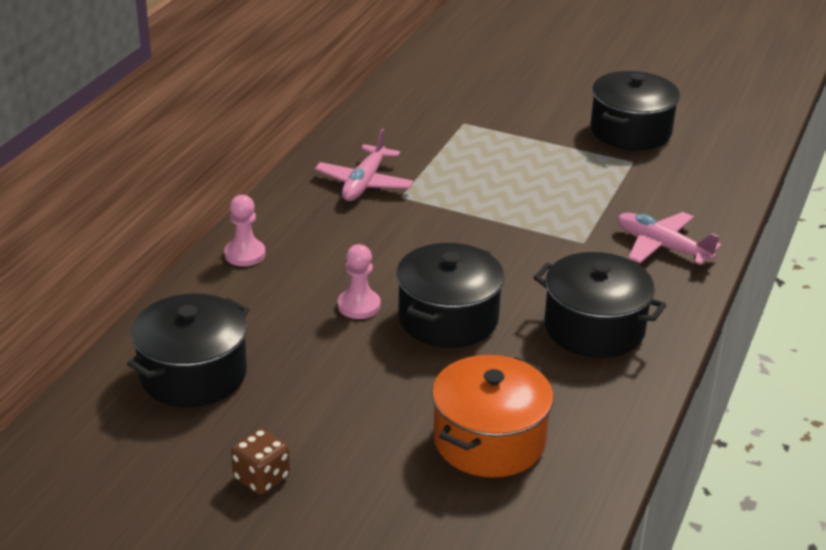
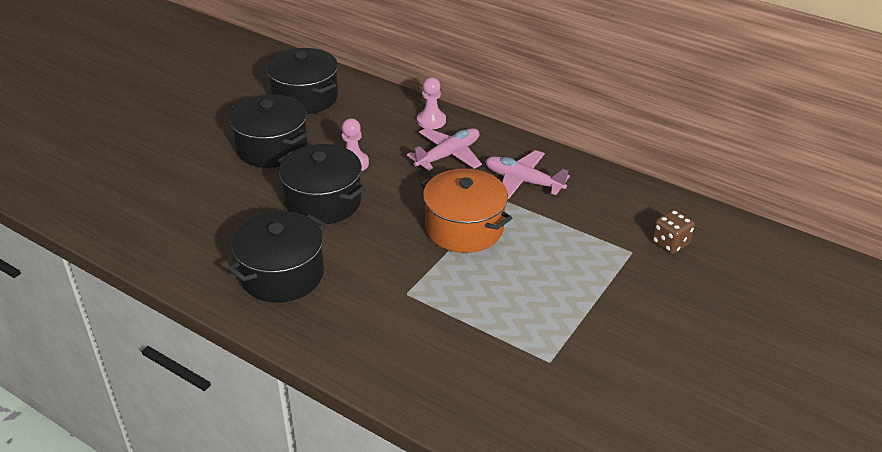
camera: 100 degrees right, 5 degrees up
brown dice [231,428,290,495] -> brown dice moved to [652,209,695,254]
orange pot [432,355,554,478] -> orange pot moved to [420,169,512,253]
black pot [591,71,680,150] -> black pot moved to [230,94,308,168]
pink plane [617,212,722,265] -> pink plane moved to [407,128,482,171]

